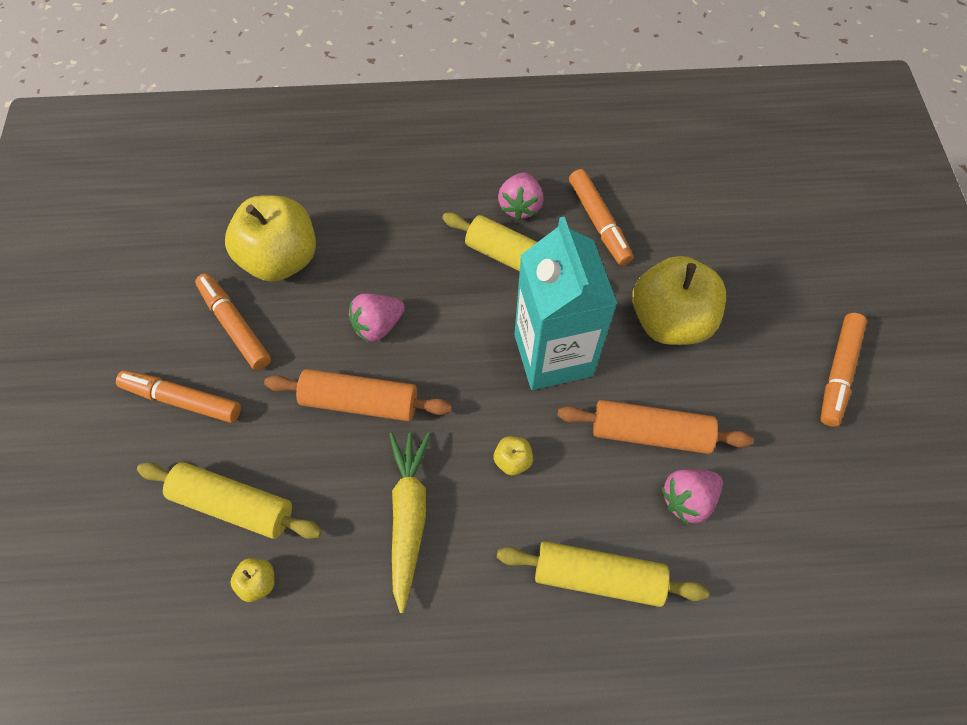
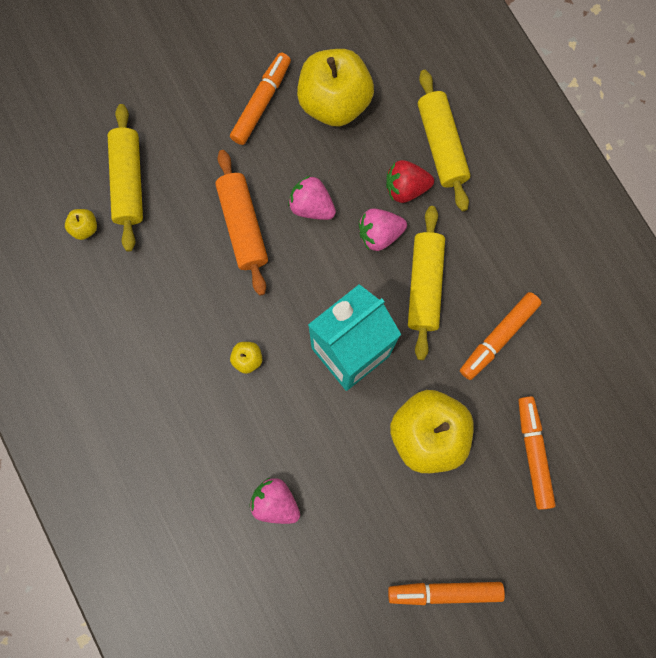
camera: 65 degrees right, 15 degrees up
orange marker [116,370,241,423] -> orange marker moved to [518,396,556,510]
yellow carrot [389,432,430,613] -> none
yellow rolling pin [496,541,709,607] -> yellow rolling pin moved to [418,70,470,211]
pink strawberry [498,173,543,220] -> pink strawberry moved to [359,208,407,251]
orange rolling pin [557,400,754,454] -> none
none -> red strawberry [386,160,434,203]

